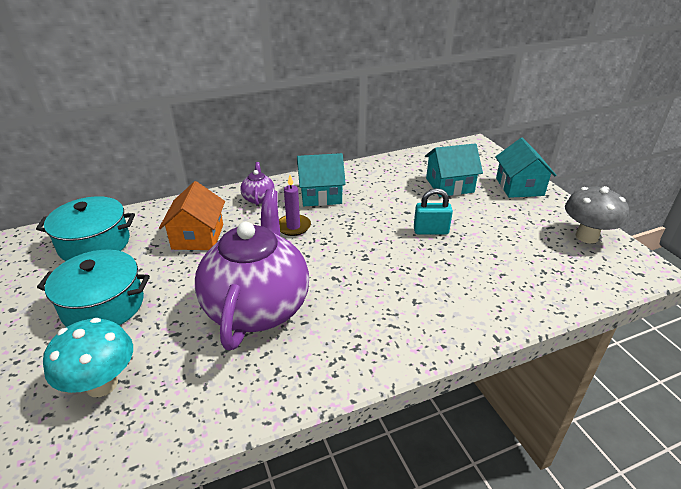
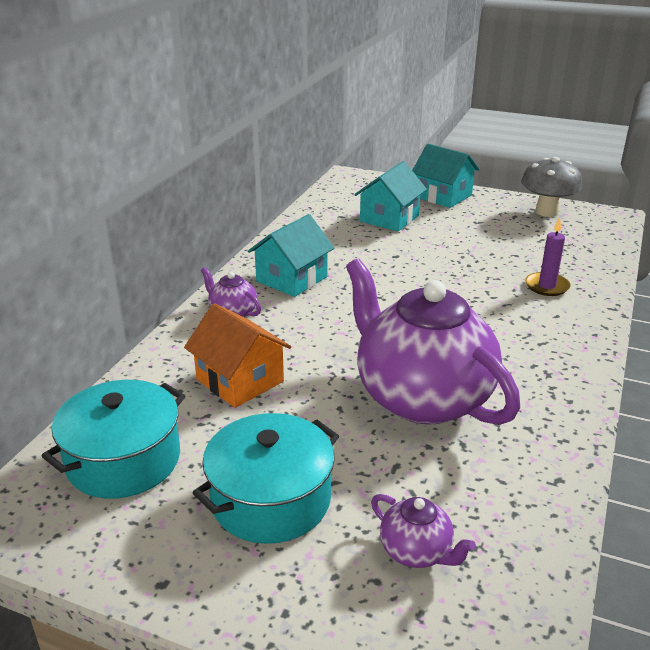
camera: 45 degrees left, 5 degrees down
turquoise mushroom [43,318,133,397] -> purple teapot [371,494,476,568]
purple candle [279,175,311,236] -> purple candle moved to [525,217,571,296]
turquoise padlock [414,188,453,235] -> none

